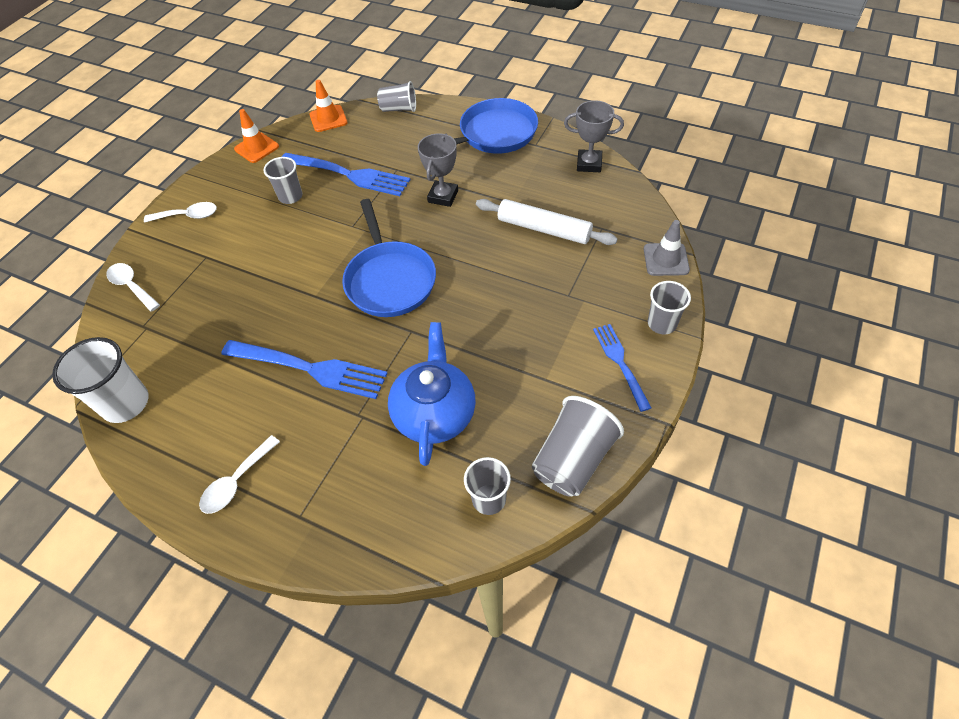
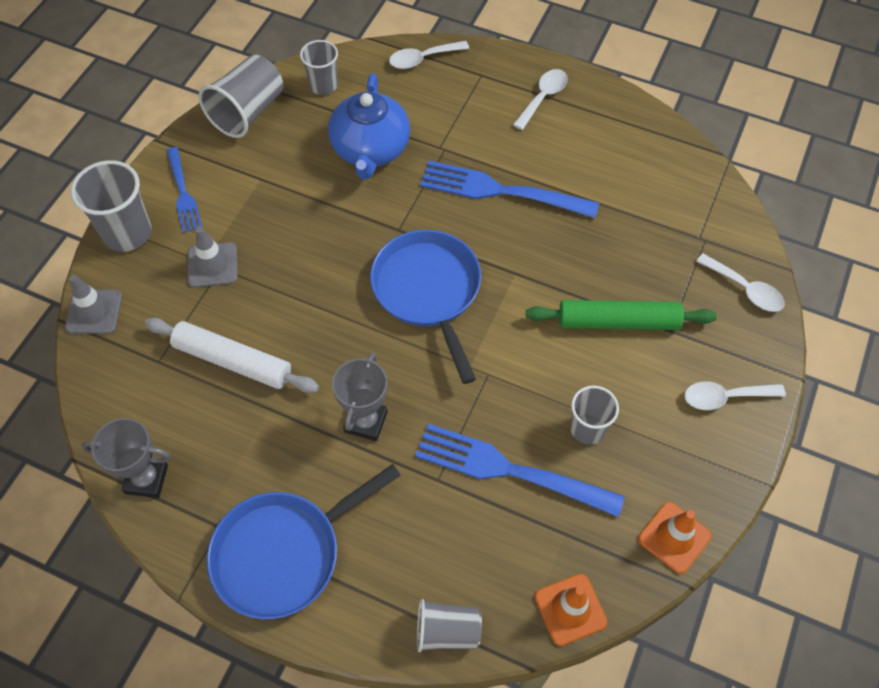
camera: 175 degrees right, 5 degrees up
white cup [52,337,149,423] -> none
grey cup [648,281,691,334] -> grey cup [71,160,152,252], size x1.57
none -> grey traffic cone [188,227,238,288]
none -> white spoon [389,41,469,69]
none -> green rolling pin [526,300,717,330]

